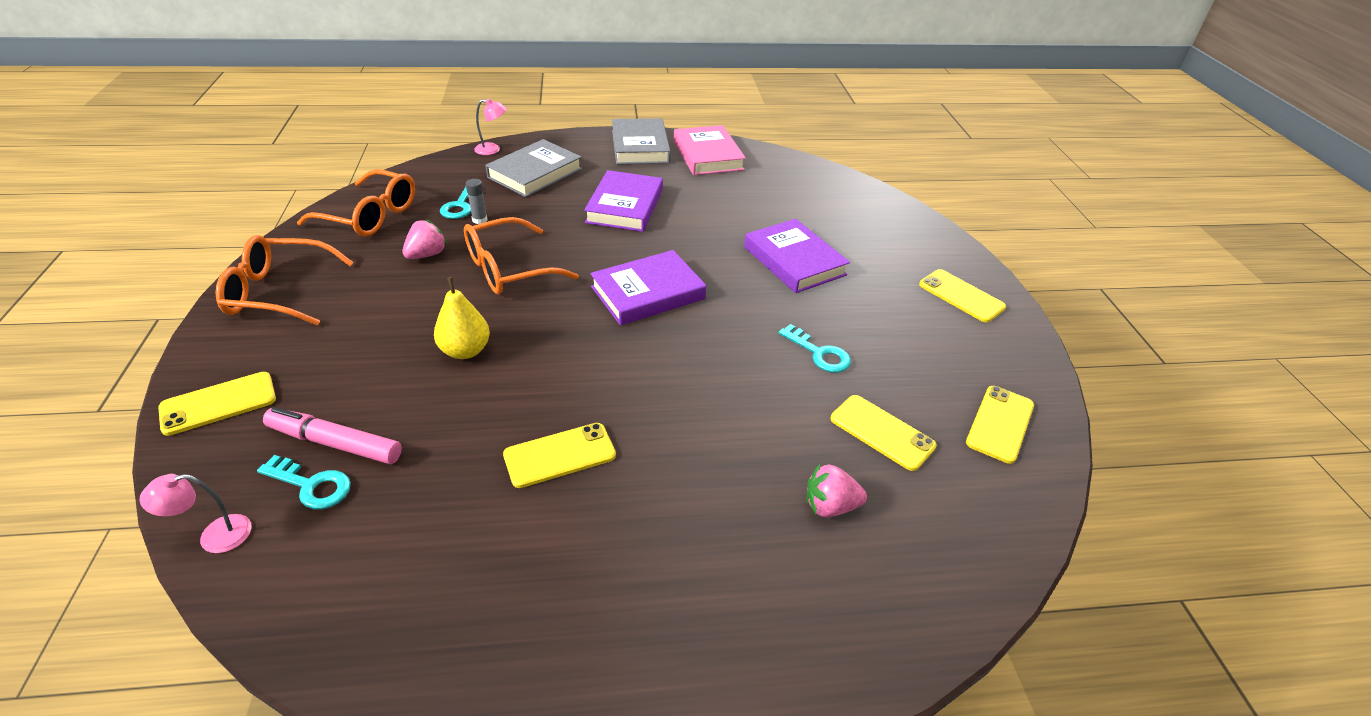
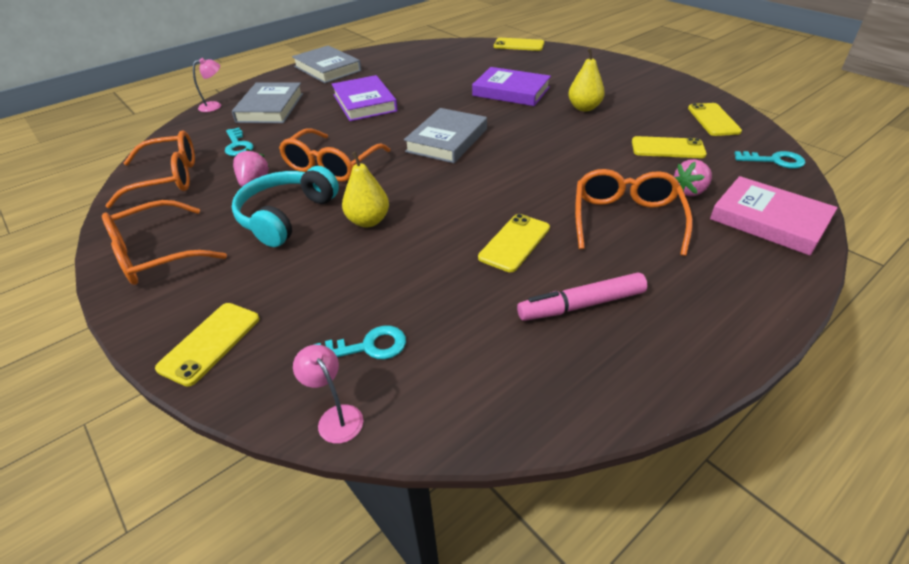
camera: 30 degrees left, 0 degrees up
pink lamp [140,474,252,553] -> pink lamp turned 105 degrees clockwise [293,345,364,444]
pink marker [263,407,402,464] -> pink marker moved to [517,272,648,321]
grey glue stick [466,179,487,224] -> none
purple book [590,250,706,326] -> grey book [404,108,487,163]
pink book [674,125,746,175] -> pink book moved to [710,176,838,256]
turquoise key [779,324,851,373] -> turquoise key moved to [734,151,806,169]
yellow phone [919,269,1006,322] -> yellow phone moved to [494,38,544,51]
none -> turquoise headphones [232,166,339,247]
none -> yellow pear [568,48,605,111]
none -> orange glasses [575,169,693,256]

